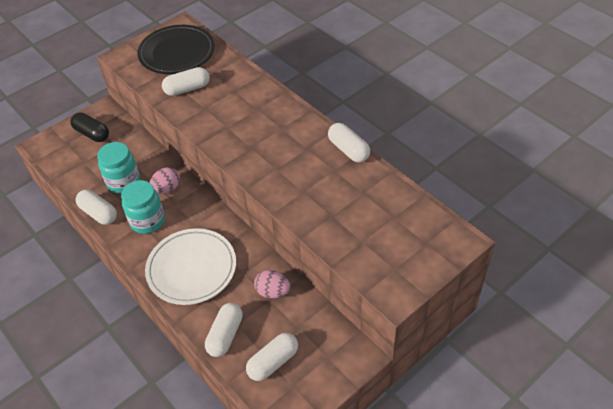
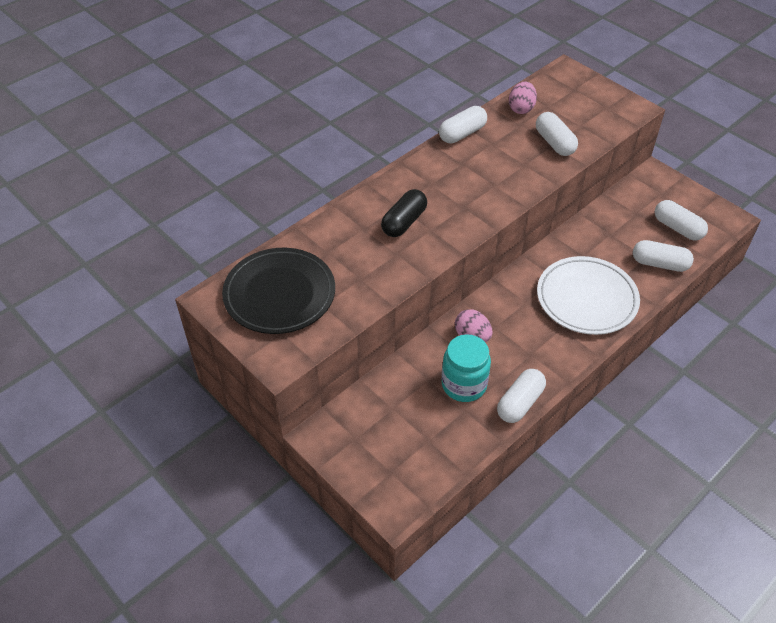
camera: 95 degrees left, 0 degrees up
black capsule [70,112,109,142] -> black capsule moved to [381,189,427,237]
turquoise jar [121,180,165,234] -> none
white capsule [162,67,210,96] -> white capsule moved to [536,112,578,156]
pink egg [254,270,291,298] -> pink egg moved to [509,81,537,114]

